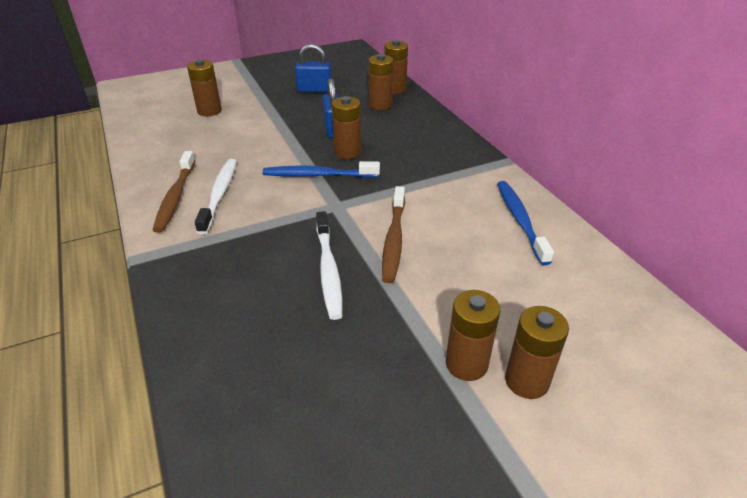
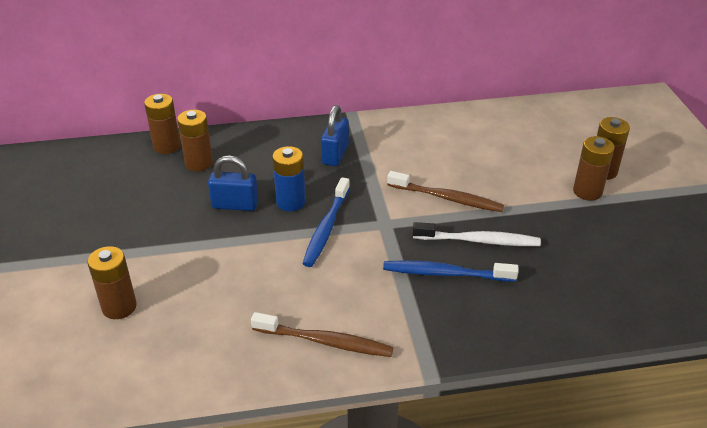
camera: 75 degrees left, 0 degrees up
white toothbrush [195,159,237,234] -> none
blue padlock [295,44,332,92] -> blue padlock moved to [321,105,349,166]
brown battery [332,96,361,159] -> blue battery [272,146,306,211]
blue toothbrush [497,181,554,265] -> blue toothbrush moved to [383,260,519,282]

